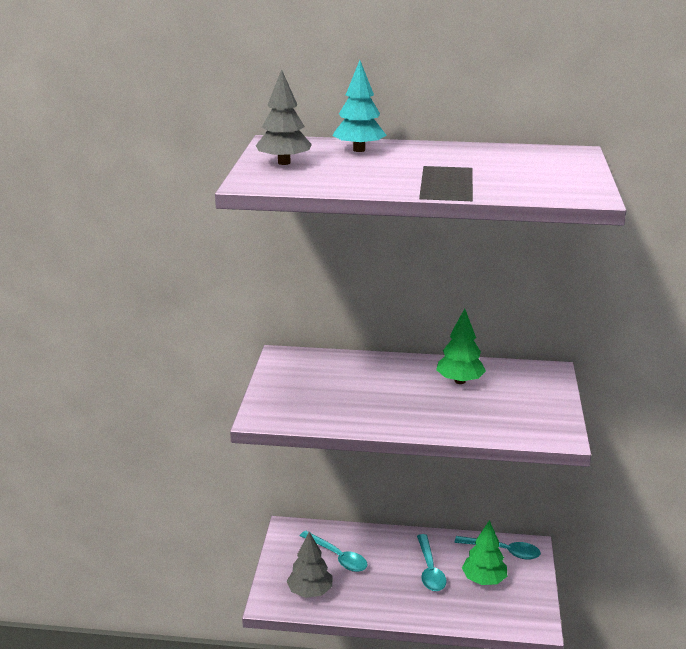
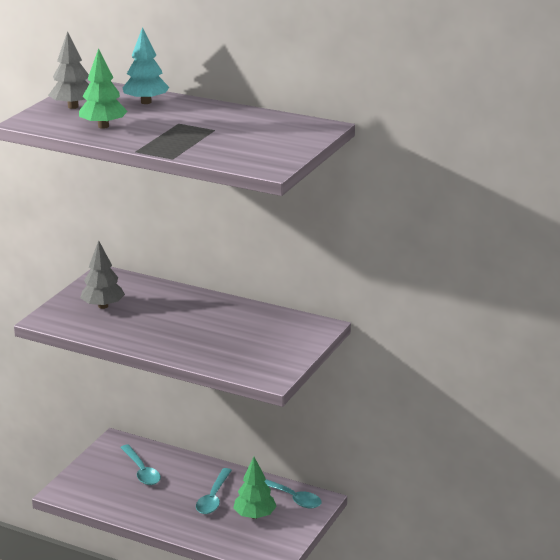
camera: 20 degrees right, 0 degrees up
grey tree [287,532,332,598] -> grey tree moved to [80,240,125,309]
green tree [436,309,486,384] -> green tree moved to [79,48,128,129]

